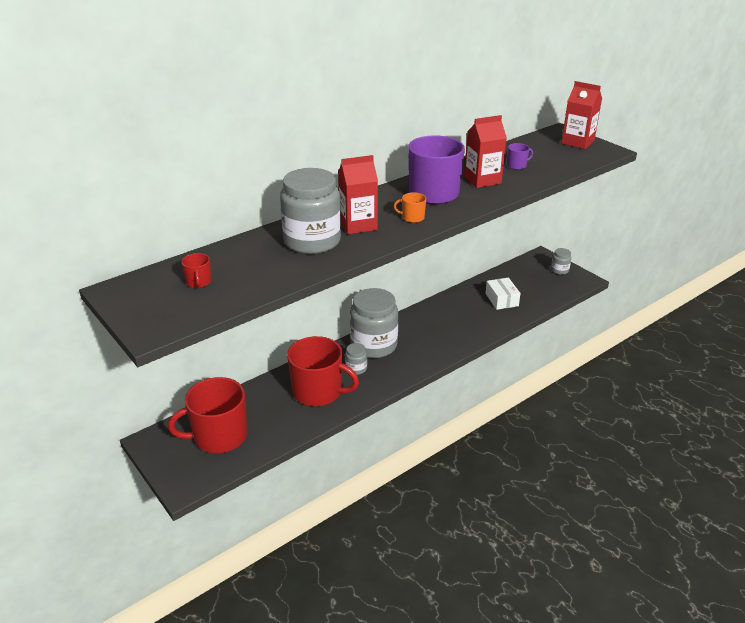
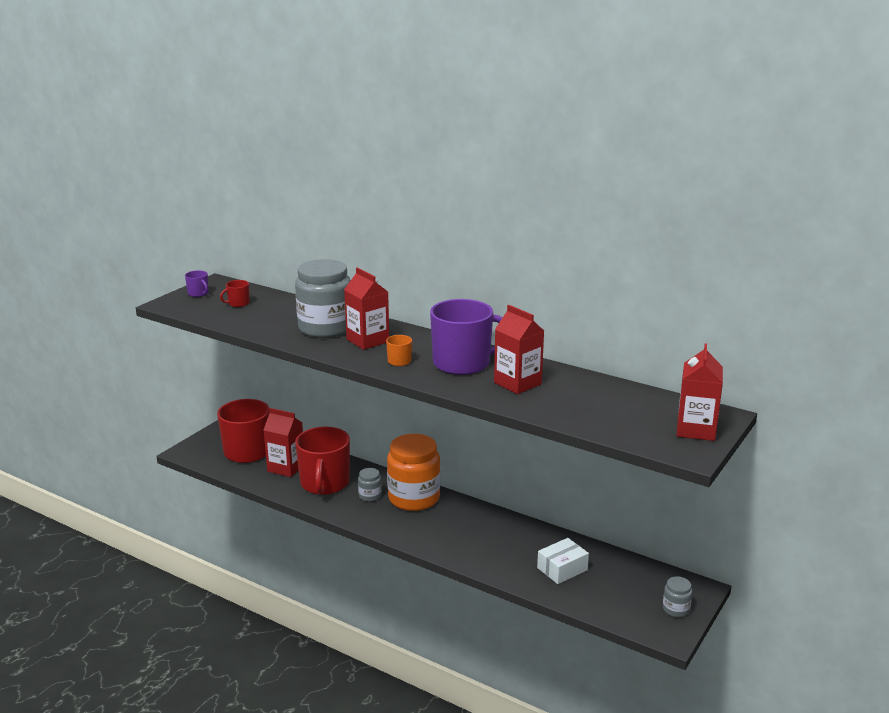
camera: 70 degrees right, 10 degrees down
grey jar [350,288,398,358] -> orange jar [387,434,440,511]
purple mug [507,143,533,170] -> purple mug moved to [185,270,209,297]
none -> red carton [264,408,303,477]

